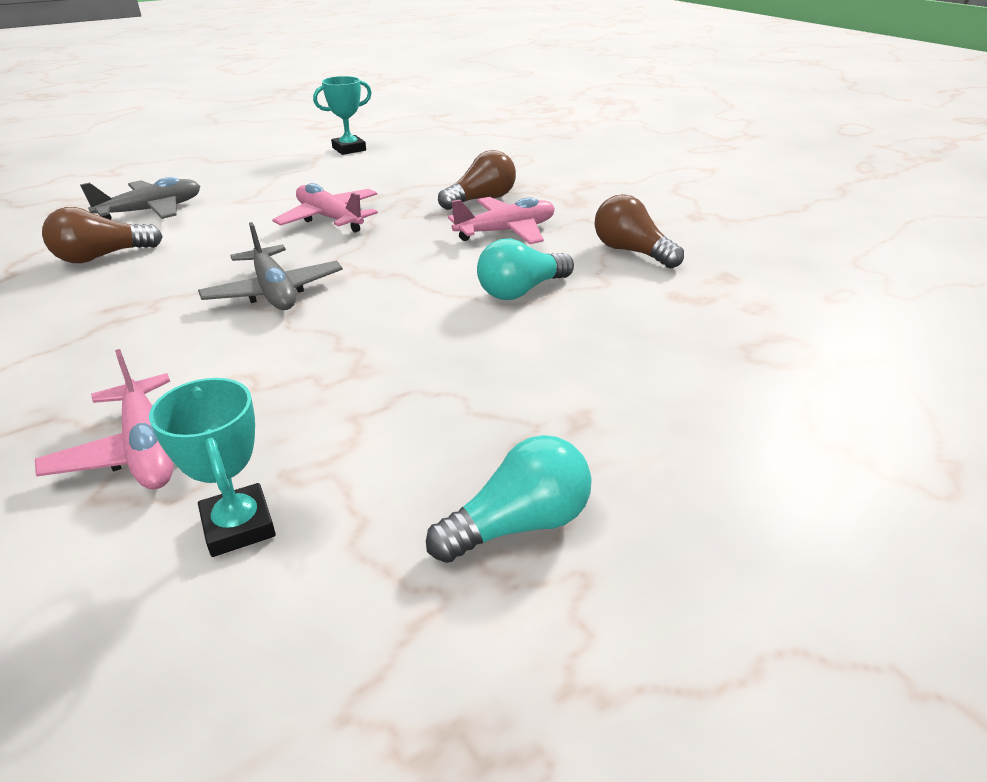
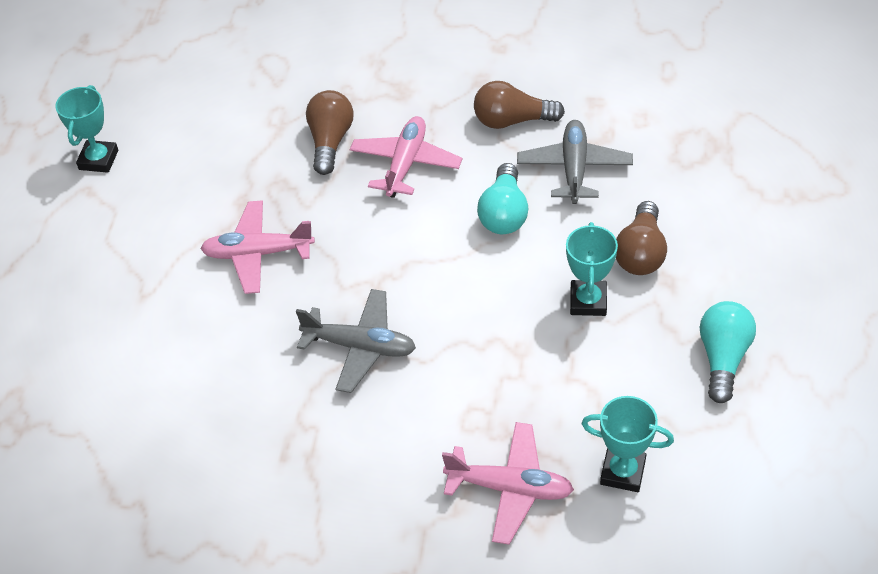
camera: 45 degrees left, 15 degrees up
brown light bulb [42,207,163,263] -> brown light bulb moved to [616,201,667,275]
grey plane [80,177,200,220] -> grey plane moved to [517,120,633,204]
none -> turquoise trophy [566,222,618,316]

